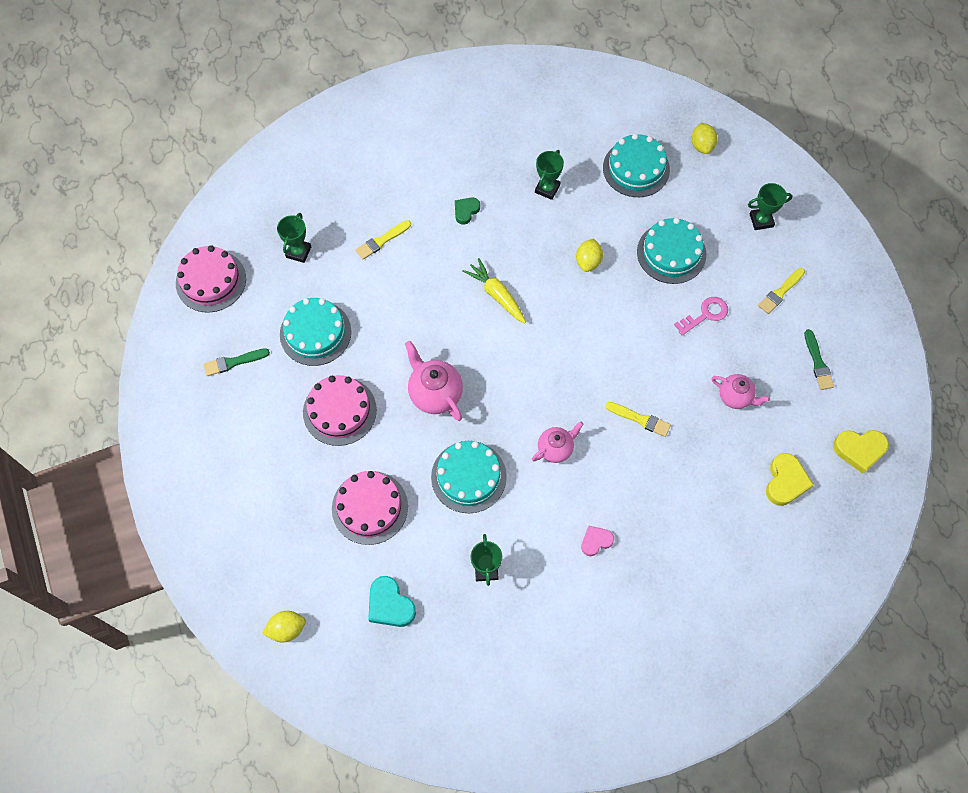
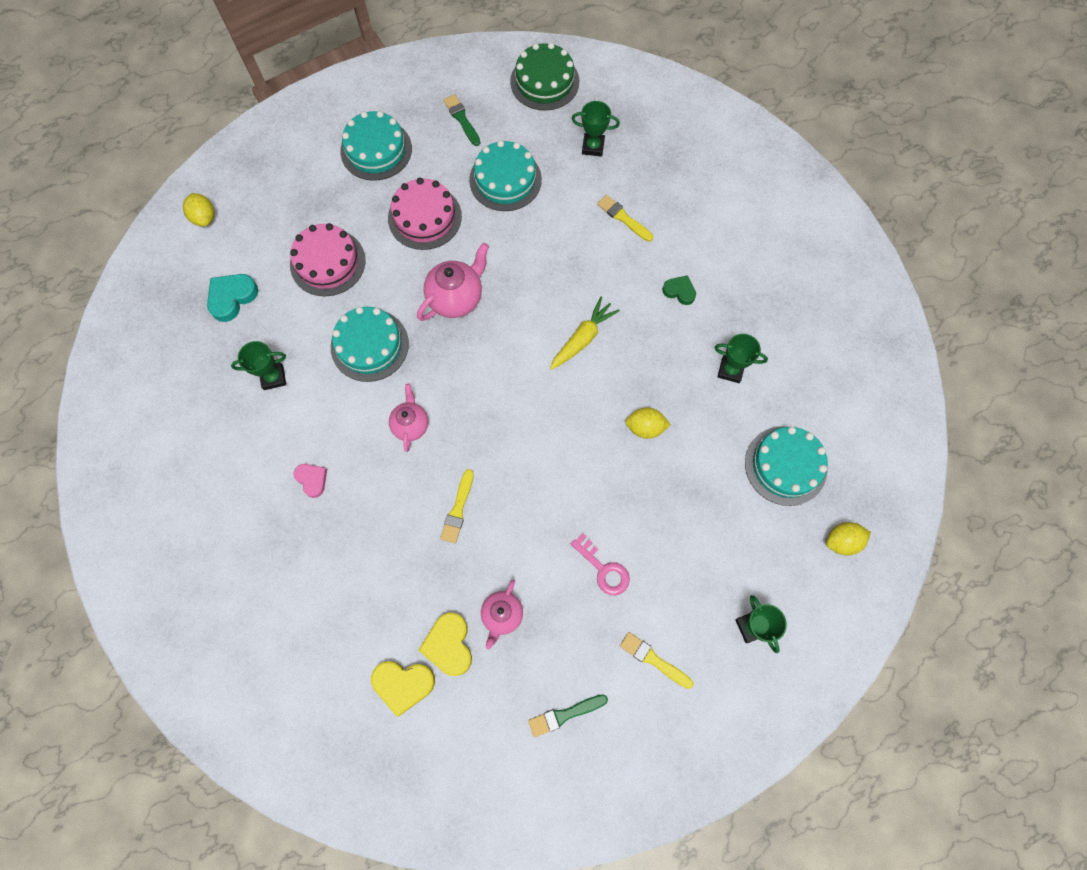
camera: 80 degrees right, 5 degrees up
pink cake [176,245,246,313] -> green cake [510,43,579,111]
pink teapot [532,421,584,463] -> pink teapot turned 135 degrees counterclockwise [389,384,429,452]
turquoise cake [637,218,706,284] -> turquoise cake moved to [340,111,412,181]
yellow heart [833,430,889,474] -> yellow heart moved to [419,613,472,676]

